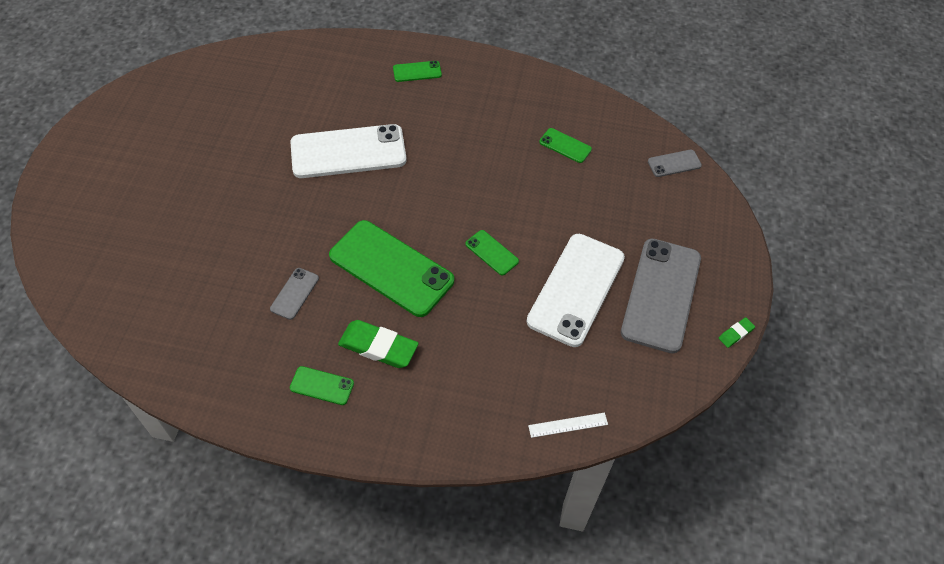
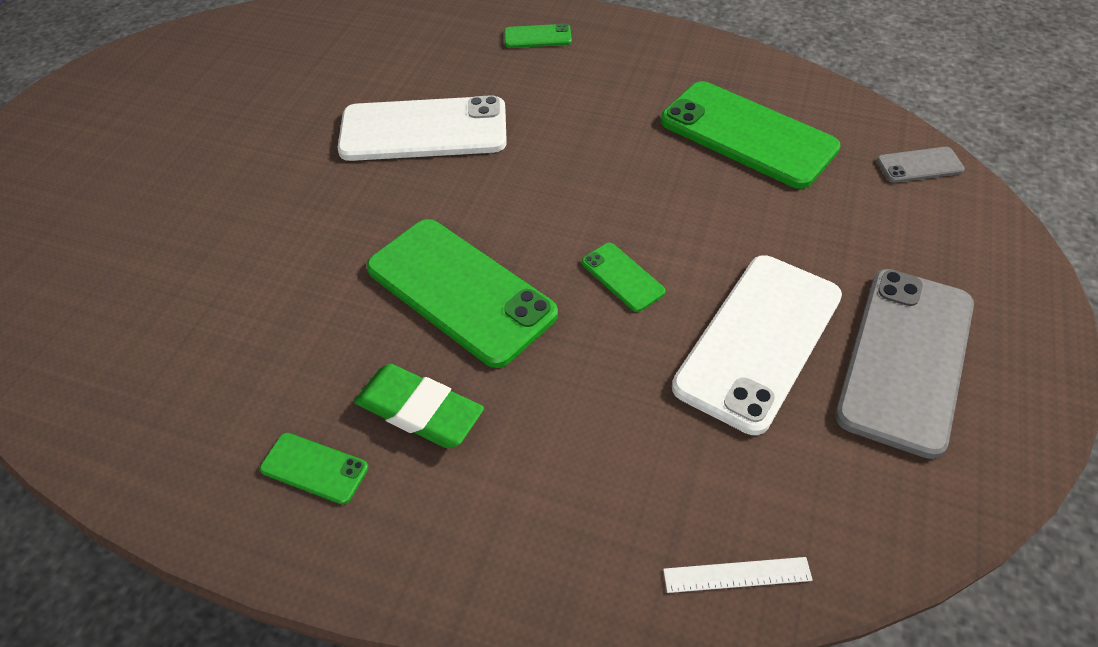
camera: 10 degrees right, 5 degrees down
grey phone [270,268,319,320] -> none
green phone [539,128,592,163] -> green phone [660,81,841,189], size x2.22
green eraser [719,318,755,348] -> none

